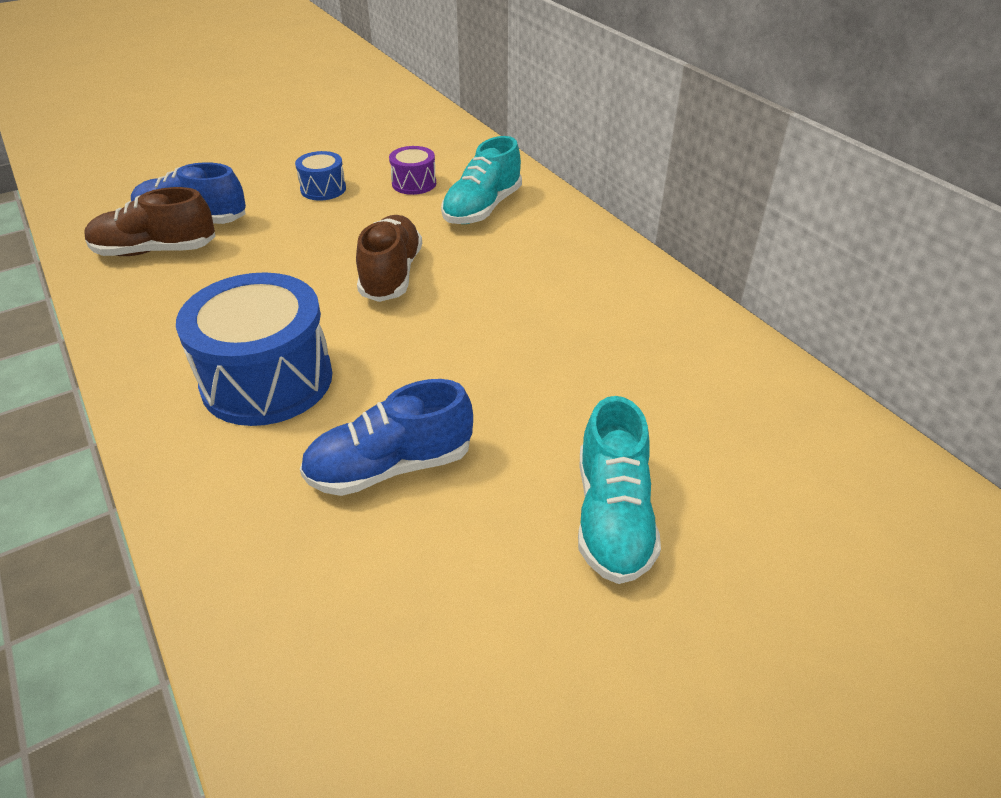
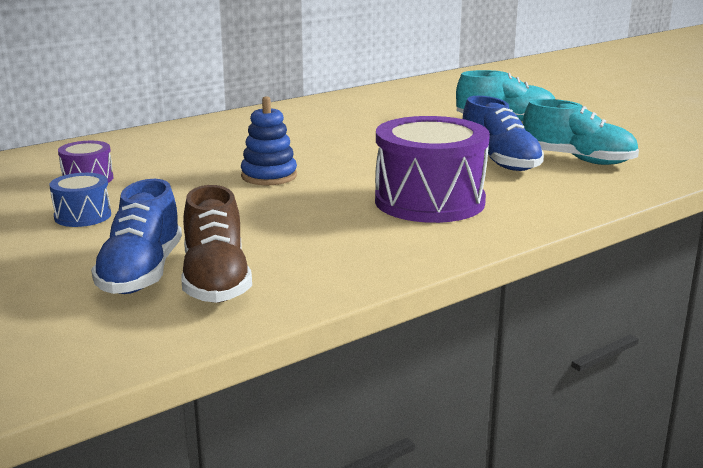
camera: 95 degrees left, 20 degrees down
blue drum [176,272,332,426] -> purple drum [375,116,490,223]
brown shoe [356,215,422,302] -> blue stacking toy [241,96,297,185]
turquoise shoe [441,136,522,224] -> turquoise shoe moved to [523,99,639,165]

